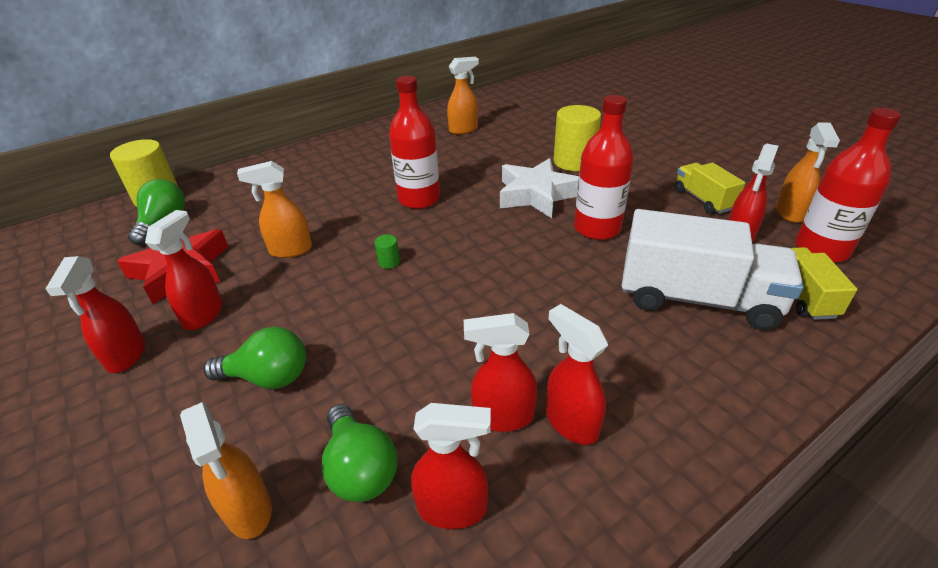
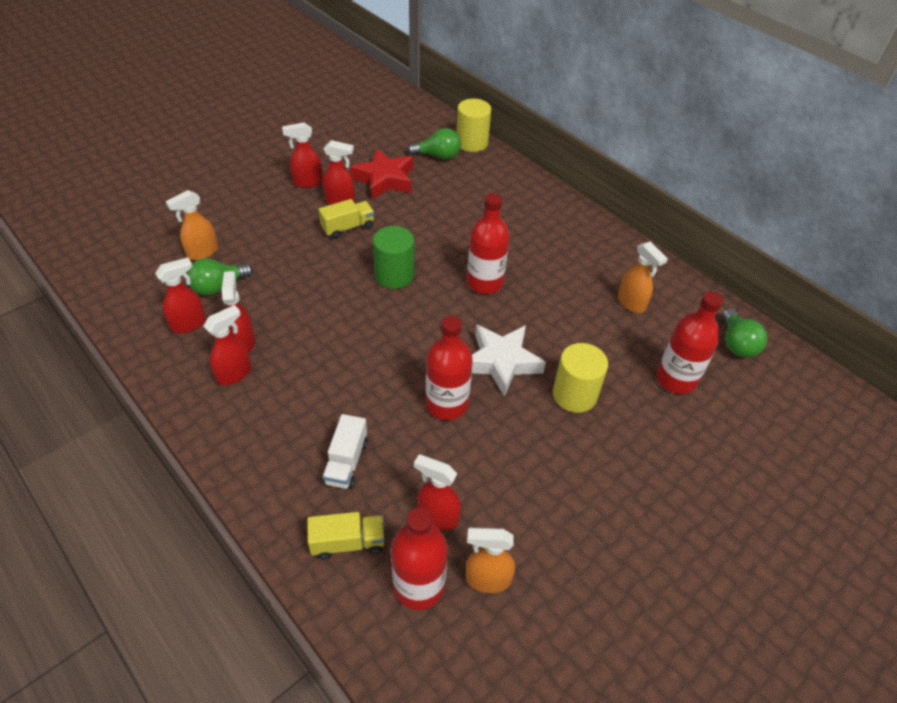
camera: 80 degrees right, 10 degrees up
green light bulb [204,327,306,389] -> green light bulb moved to [722,308,768,358]
orange spray bottle [237,161,312,258] -> none
green cylinder [374,234,400,269] -> green cylinder [373,226,414,289], size x2.41
red spray bottle [411,403,491,529] -> red spray bottle turned 120 degrees counterclockwise [155,257,206,333]
white truck [622,209,804,330] -> white truck [322,414,368,489], size x0.54
yellow truck [675,163,745,214] -> yellow truck moved to [318,199,374,239]
none -> red bottle [657,292,723,394]

